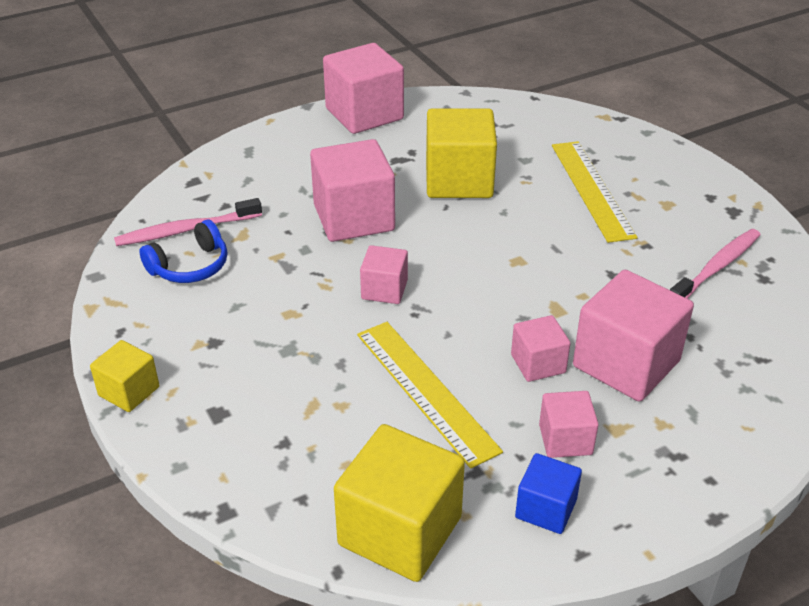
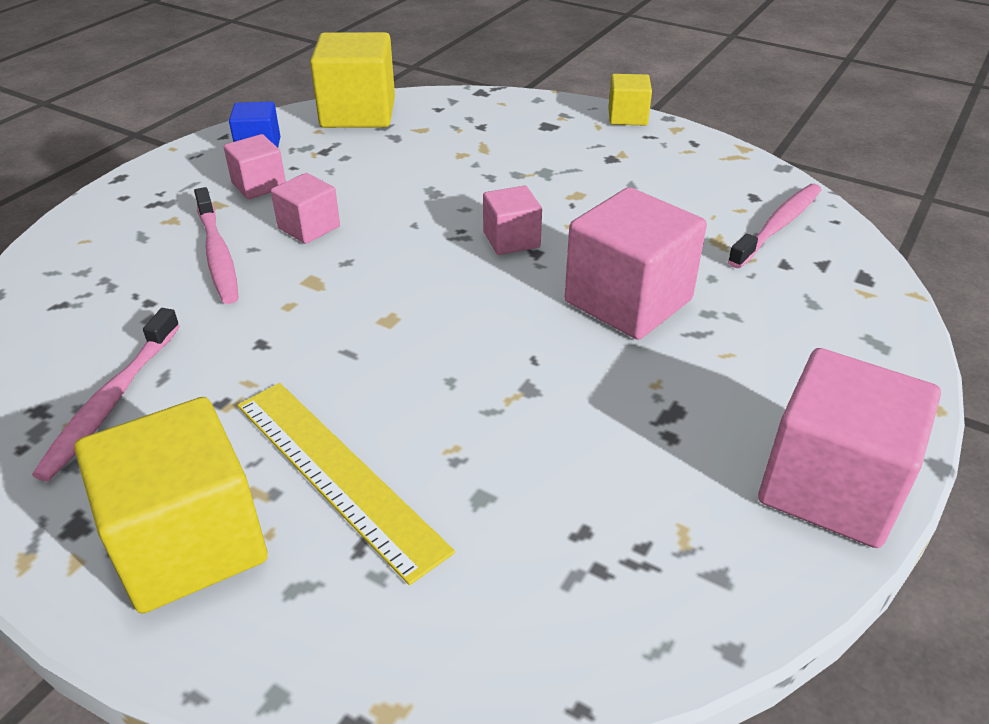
camera: 150 degrees right, 0 degrees up
blue headphones [139,220,227,283] -> none
yellow ruler [357,322,503,469] -> none
yellow cube [426,108,497,198] -> yellow cube moved to [75,397,268,613]
pink cube [573,270,694,402] -> pink toothbrush [194,187,239,304]

